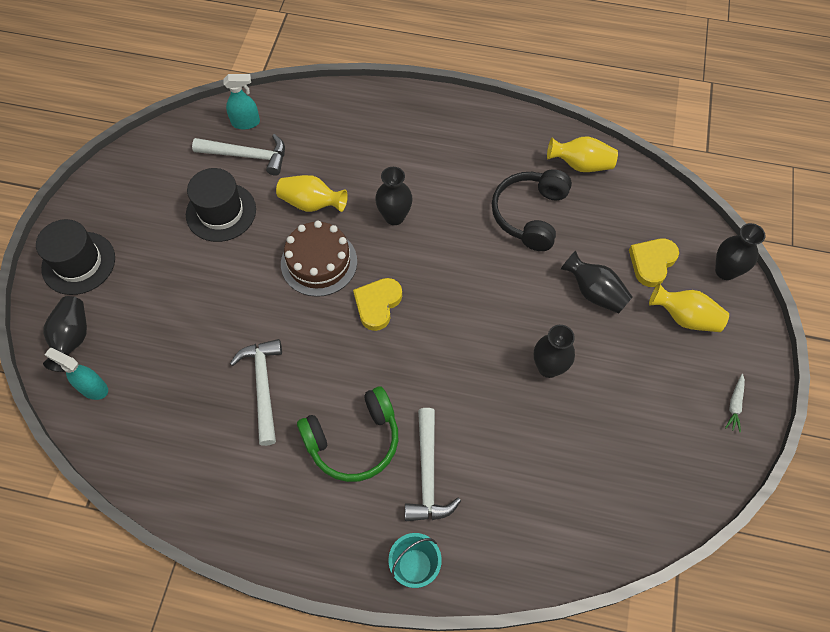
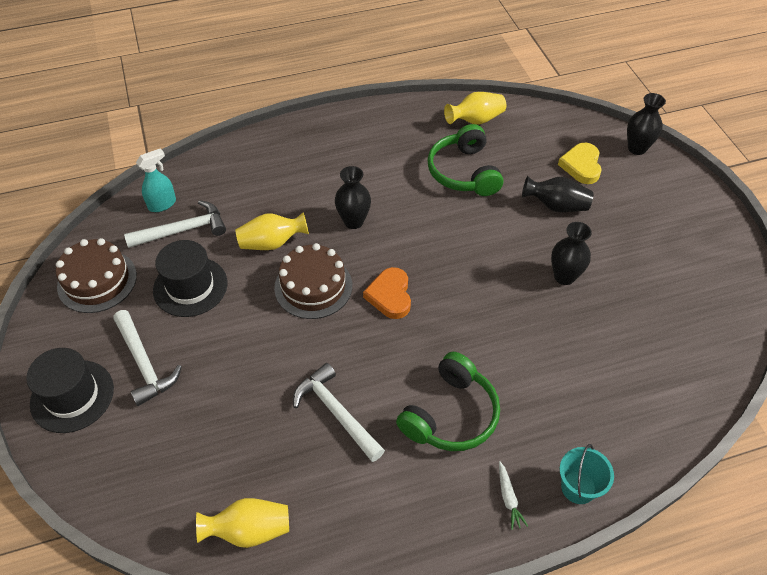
camera: 30 degrees left, 10 degrees down
black vase [43,296,87,372] -> none
turquoise spray bottle [45,348,108,400] -> none
yellow heart [353,278,402,331] -> orange heart [363,267,411,319]
white hammer [405,408,461,521] -> white hammer moved to [113,310,182,406]
black headphones [492,169,572,251] -> green headphones [427,124,503,196]
yellow vase [649,283,729,332] -> yellow vase moved to [196,498,289,548]
white carrot [725,374,745,433] -> white carrot moved to [499,461,528,530]
none -> brown cake [56,238,137,313]

